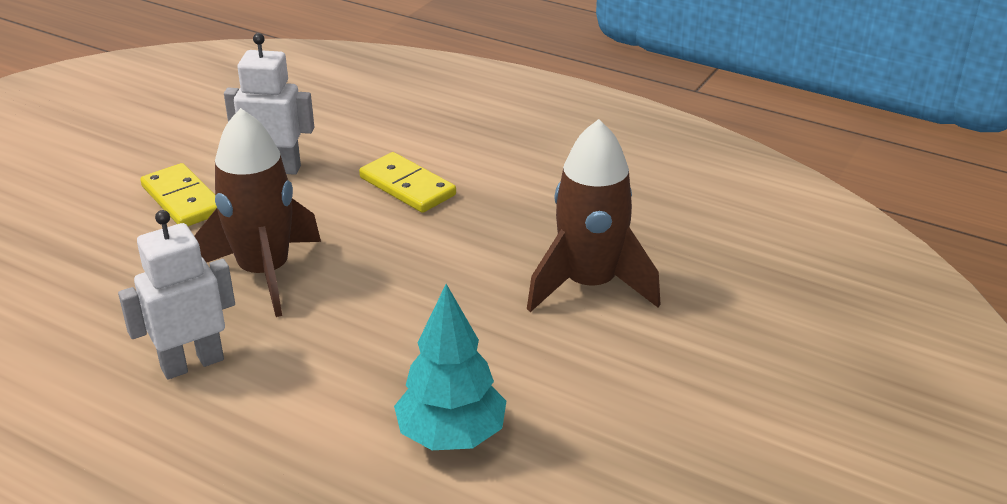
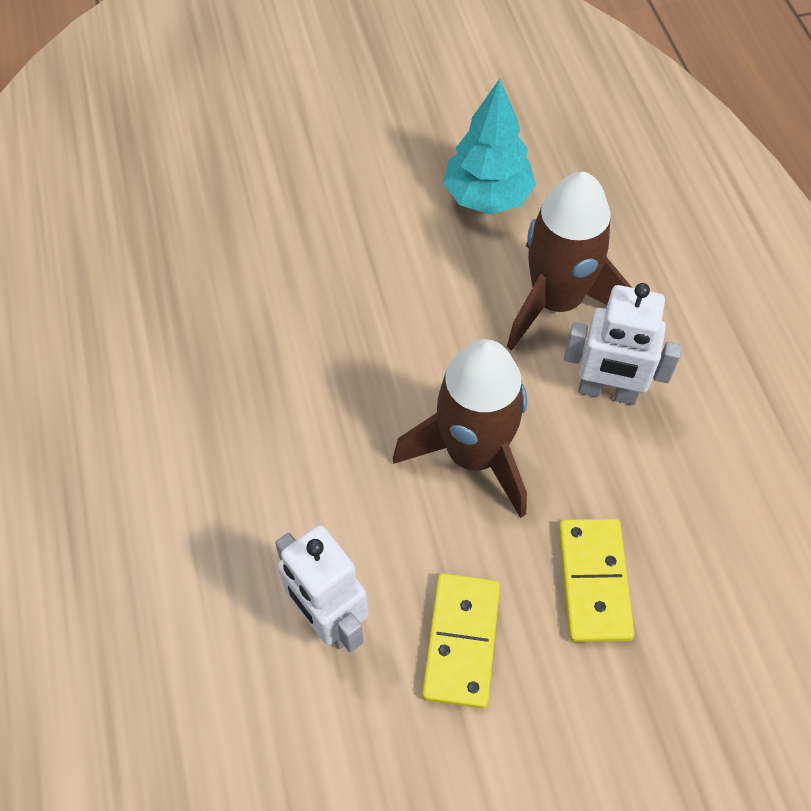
camera: 135 degrees left, 25 degrees up
yellow domino [359,152,456,213] -> yellow domino moved to [559,519,634,642]
brown rocket [527,119,661,312] -> brown rocket moved to [507,172,632,351]

